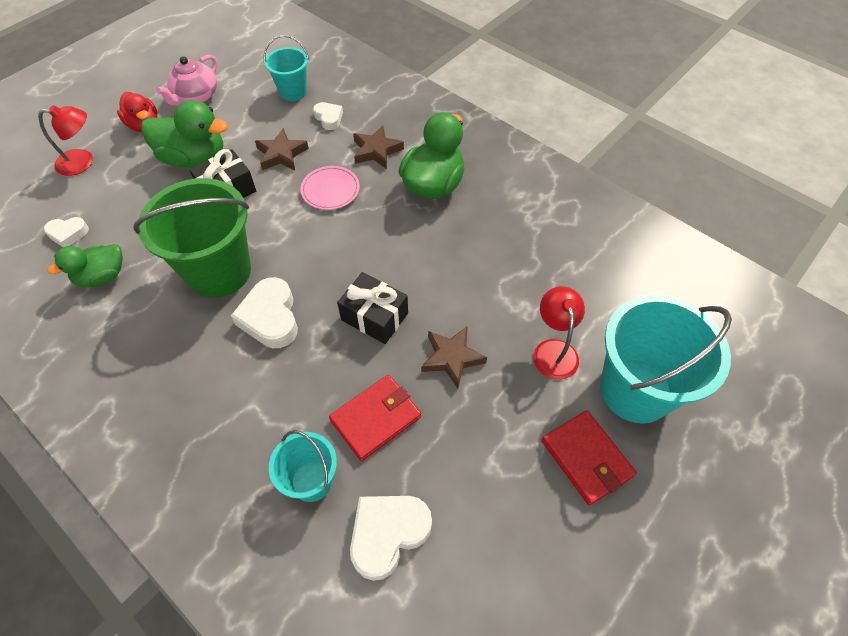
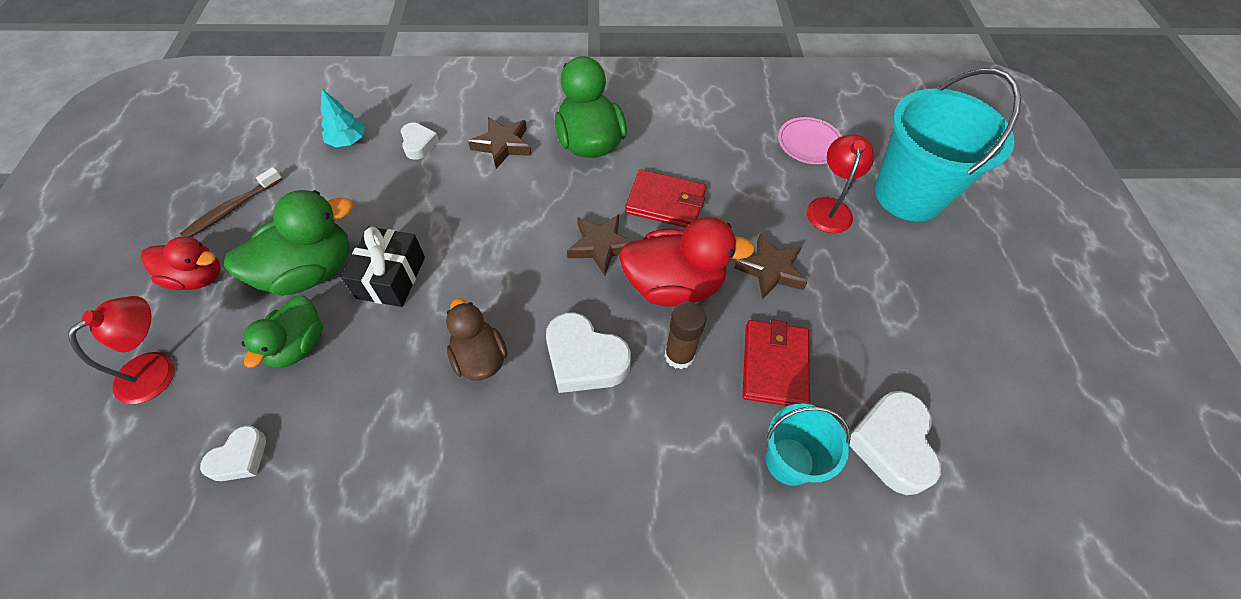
camera: 45 degrees left, 0 degrees up
green duck [47,244,123,287] -> green duck moved to [242,295,323,368]
green bucket [133,178,251,298] -> brown duck [446,298,508,381]
pink teapot [156,55,217,106] -> brown toothbrush [180,167,283,237]
brown star [255,128,309,170] -> brown star moved to [567,214,632,276]
turquoise bucket [263,35,309,101] -> turquoise tree [321,89,365,147]
pink plate [300,166,360,210] -> pink plate moved to [778,117,842,164]
white heart [313,102,343,130] -> white heart turned 60 degrees clockwise [401,123,439,160]
black gift [337,272,408,344] -> red duck [619,217,755,307]
red lamp [533,286,585,380] -> red lamp turned 60 degrees clockwise [806,134,874,233]
red wallet [542,410,636,505] -> red wallet moved to [625,169,706,228]
none -> brown glue stick [664,302,706,369]

